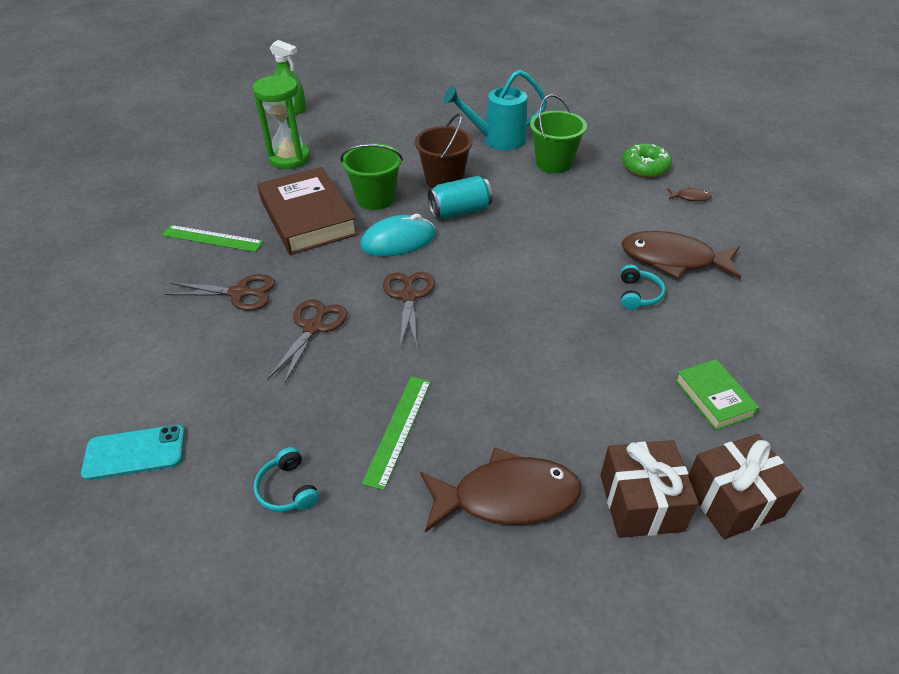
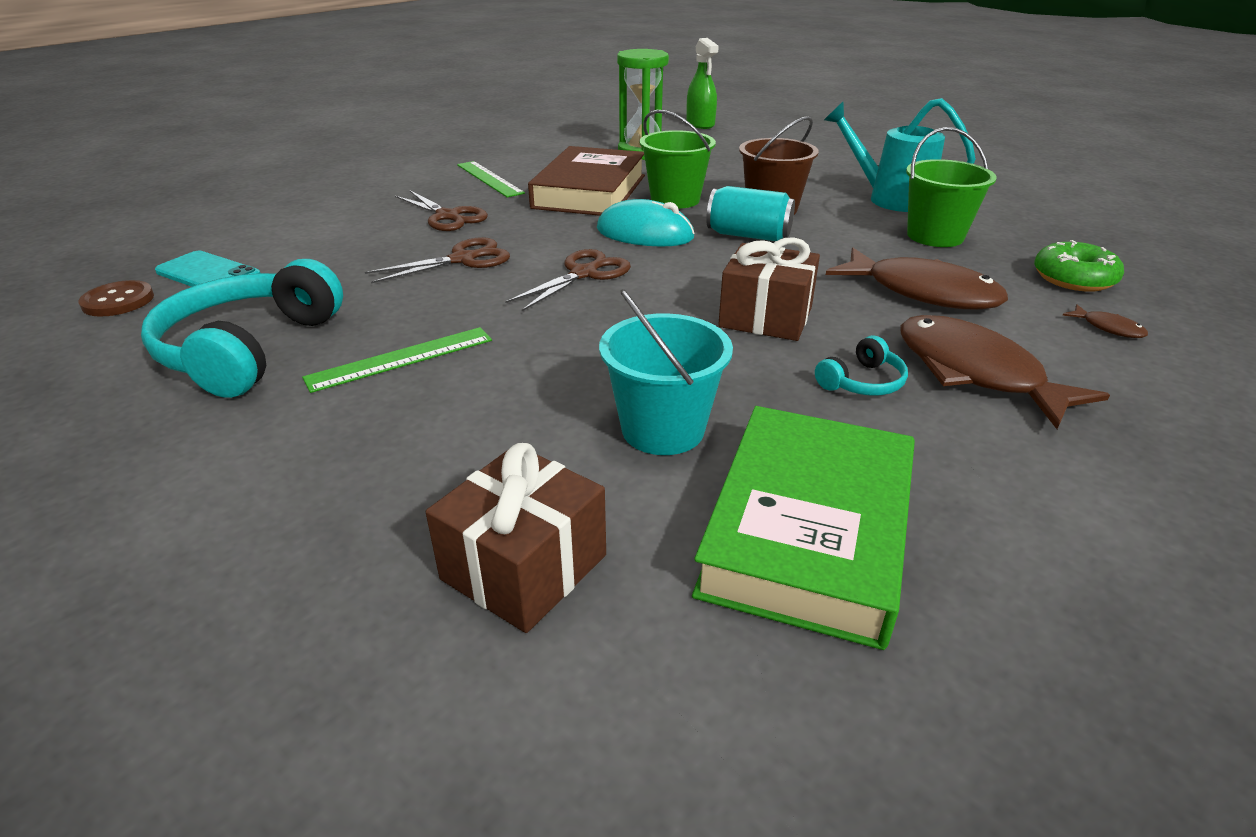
camera: 40 degrees right, 10 degrees down
turquoise headphones [254,447,319,512] -> turquoise headphones [141,259,343,398], size x2.23
brown fish [420,447,581,532] -> brown fish moved to [826,248,1008,310]
green book [675,359,760,430] -> green book [692,406,915,650], size x1.97
brown gift [688,434,803,539] -> brown gift moved to [718,237,820,341]
none -> brown button [78,280,154,317]
none -> turquoise bucket [599,289,733,455]

